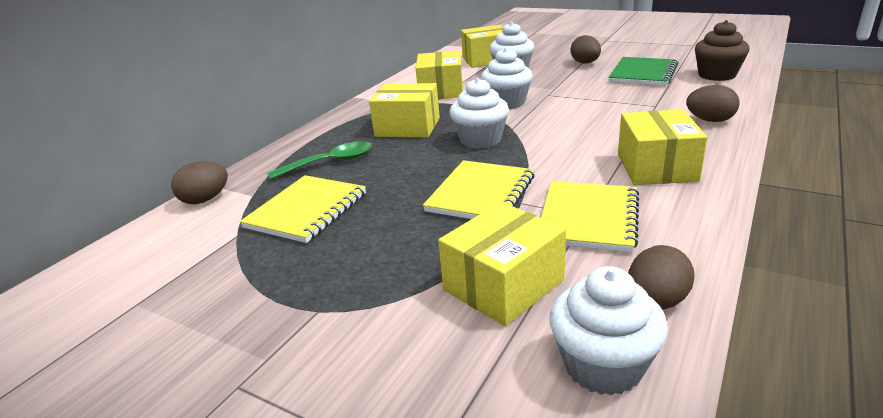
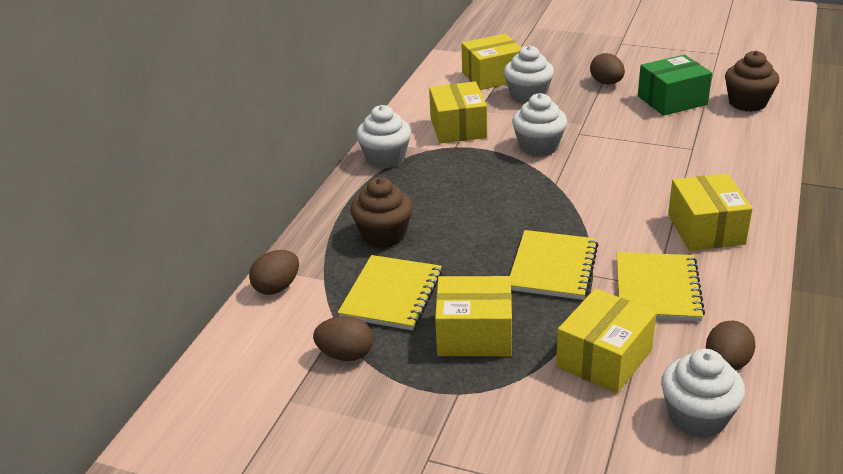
camera: 10 degrees left, 5 degrees up
green spoon [267,141,372,180] -> brown cupcake [350,177,413,248]
yellow box [369,83,440,138] -> yellow box moved to [435,276,512,356]
white cupcake [450,78,509,149] -> white cupcake moved to [356,105,411,169]
green notebook [609,57,678,86] -> green box [638,55,712,116]
brown egg [686,85,740,122] -> brown egg moved to [313,316,373,361]

